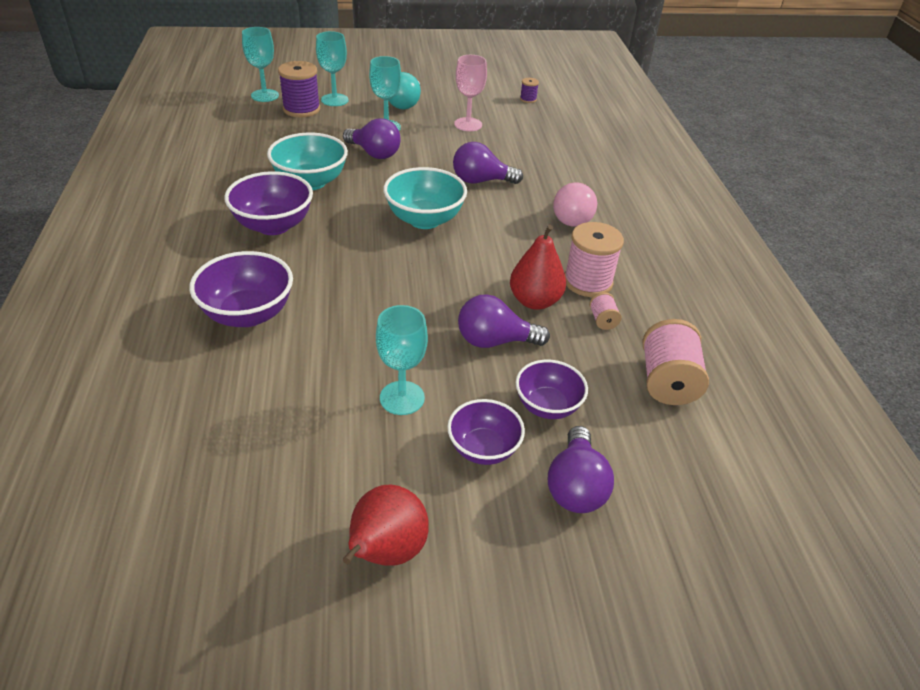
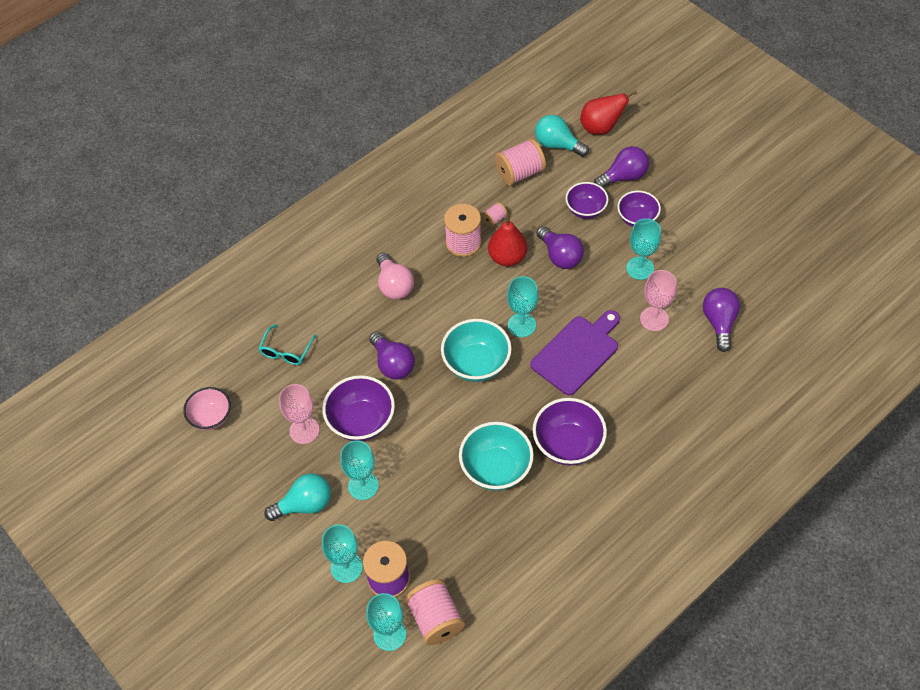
camera: 120 degrees left, 15 degrees up
purple bowl [190,251,293,327] -> purple bowl moved to [322,375,395,441]
purple light bulb [343,118,401,159] -> purple light bulb moved to [703,288,740,352]
red pear [343,485,429,566] -> red pear moved to [580,91,637,135]
purple spool [520,78,539,103] -> pink bowl [183,387,231,430]
pink light bulb [553,182,597,227] -> pink light bulb turned 90 degrees clockwise [377,252,414,300]
none -> turquoise glasses [258,324,316,365]
none -> pink spool [405,579,465,645]
none -> turquoise goblet [507,276,538,337]
none -> purple cutting board [530,310,620,395]
none -> turquoise light bulb [535,115,589,157]
none -> pink goblet [640,270,677,331]

